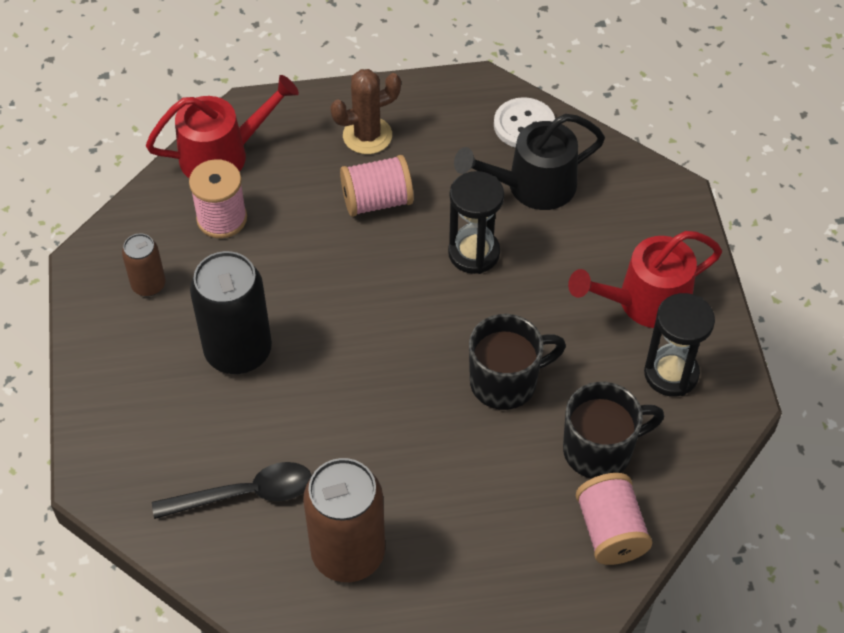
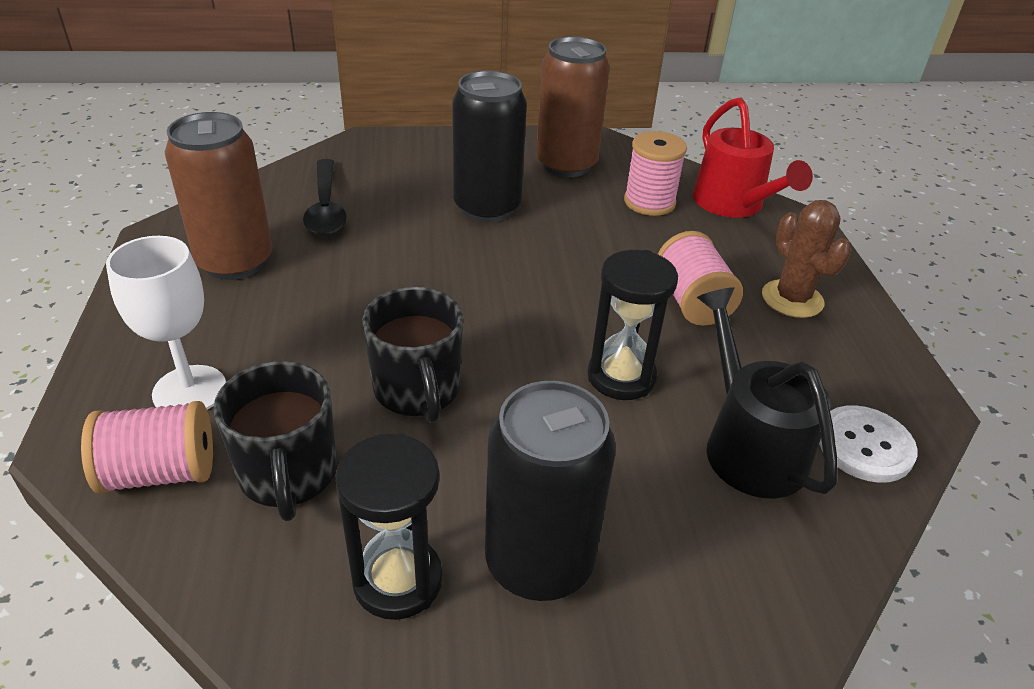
camera: 90 degrees right, 15 degrees down
brown can [122,234,166,297] -> brown can [536,36,610,177], size x1.90
red watering can [568,231,722,328] -> black can [485,381,616,601]
none -> white goblet [106,236,226,410]

